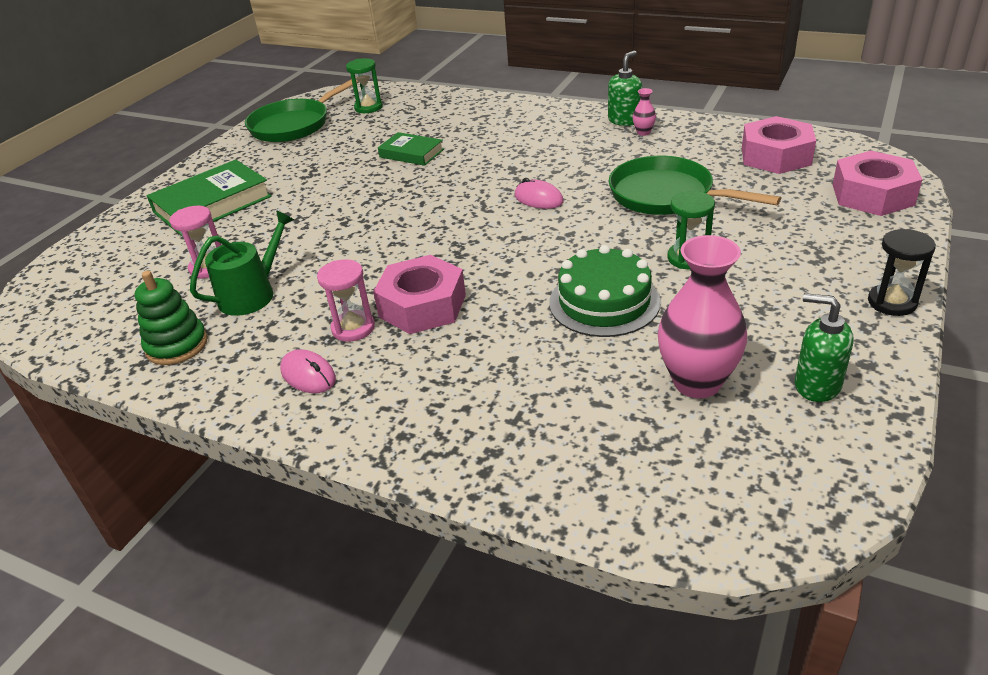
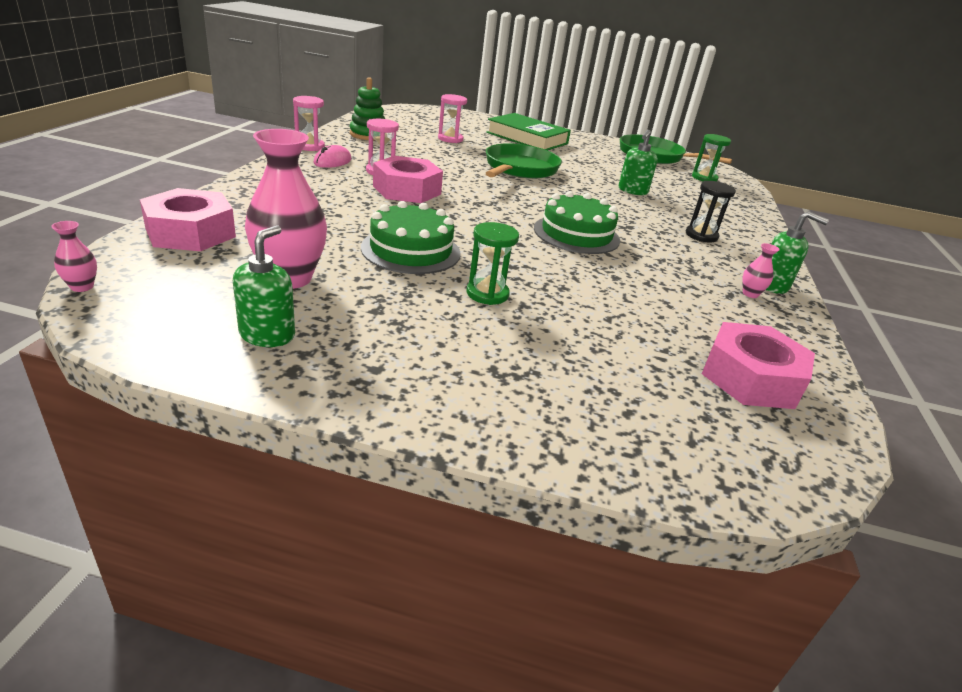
camera: 70 degrees right, 5 degrees down
green watering can [190,210,294,316] -> none
green book [378,132,444,166] -> green soap dispenser [618,130,658,195]
pink mouse [515,178,564,209] -> green cake [534,191,620,254]
green pan [608,156,781,215] -> green pan moved to [486,143,562,179]
pink nut [833,151,922,216] -> pink nut moved to [140,188,236,251]
black hourglass [868,229,936,316] -> black hourglass moved to [686,181,736,243]
none -> pink vase [51,221,97,292]
none -> pink hourglass [293,96,325,151]

